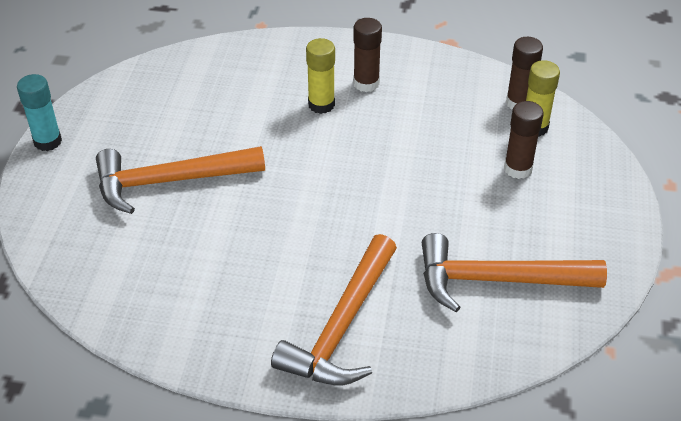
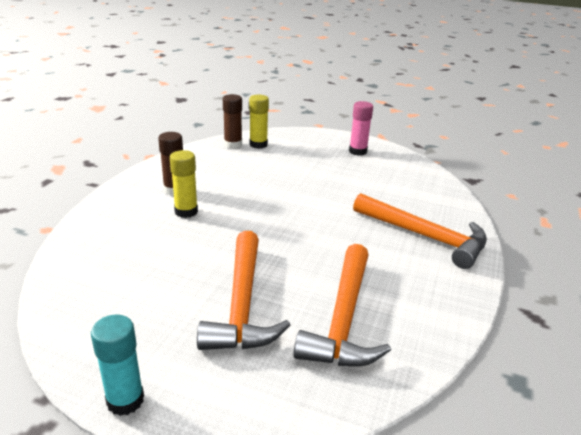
camera: 80 degrees left, 15 degrees down
orange hammer [422,233,607,312] -> orange hammer moved to [293,244,391,367]
brown glue stick [504,101,544,179] -> none
none -> pink glue stick [349,101,373,156]

